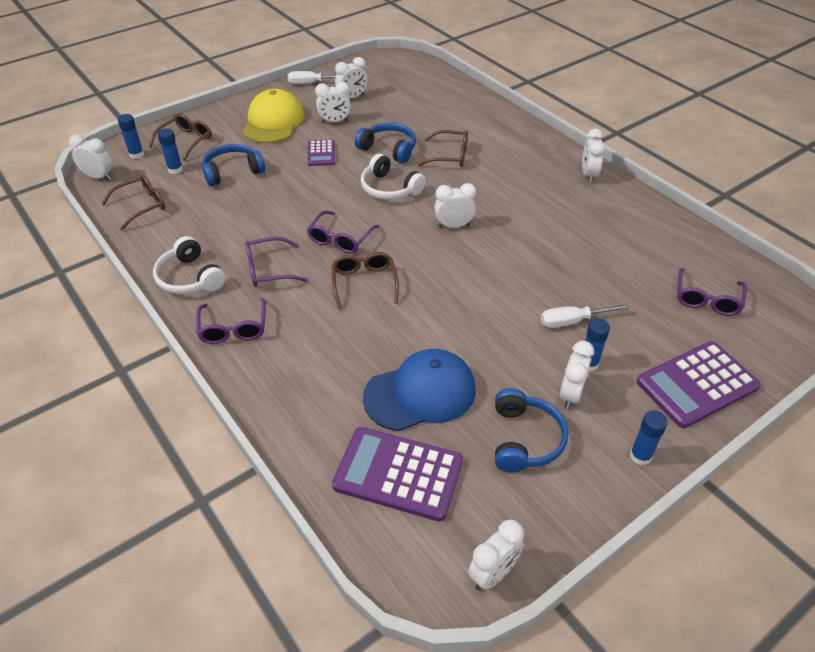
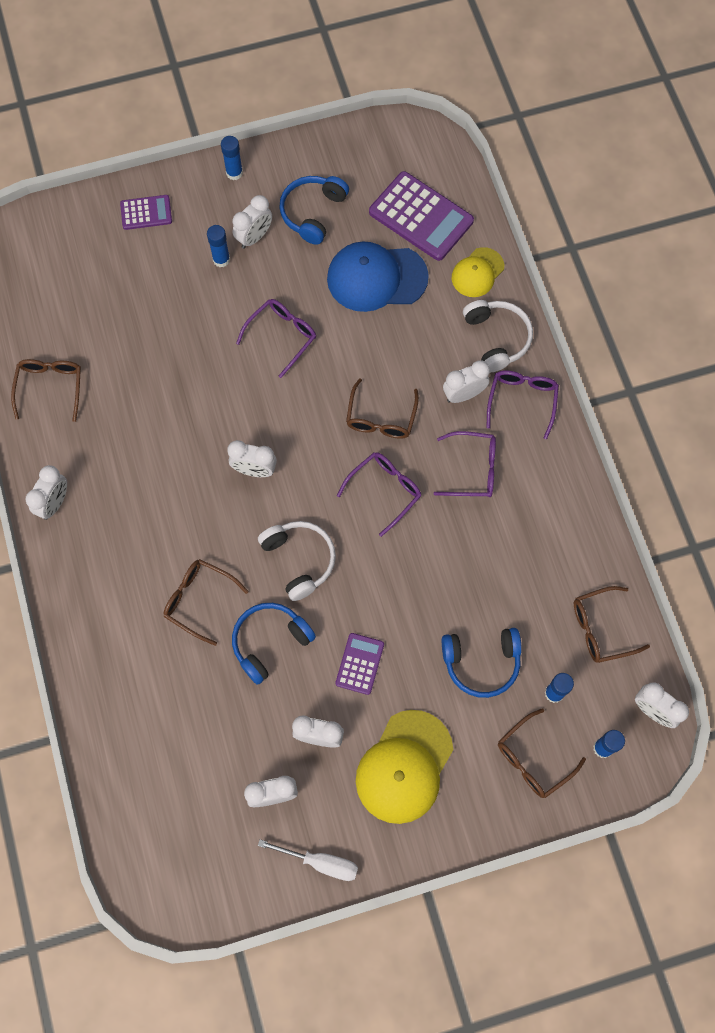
camera: 160 degrees left, 25 degrees up
white headphones [153,236,226,294] -> white headphones moved to [463,300,533,373]
blue headphones [355,123,416,163] -> blue headphones turned 90 degrees clockwise [232,603,316,685]
white clock [468,519,524,591] -> white clock moved to [443,360,490,403]
white screwdriver [541,304,630,328] -> none
purple calculator [636,341,761,428] -> purple calculator [120,195,172,230], size x0.54
purple glasses [677,268,747,316] -> purple glasses moved to [236,299,316,378]
none -> brown glasses [11,359,81,422]
none -> yellow cap [452,247,504,297]

